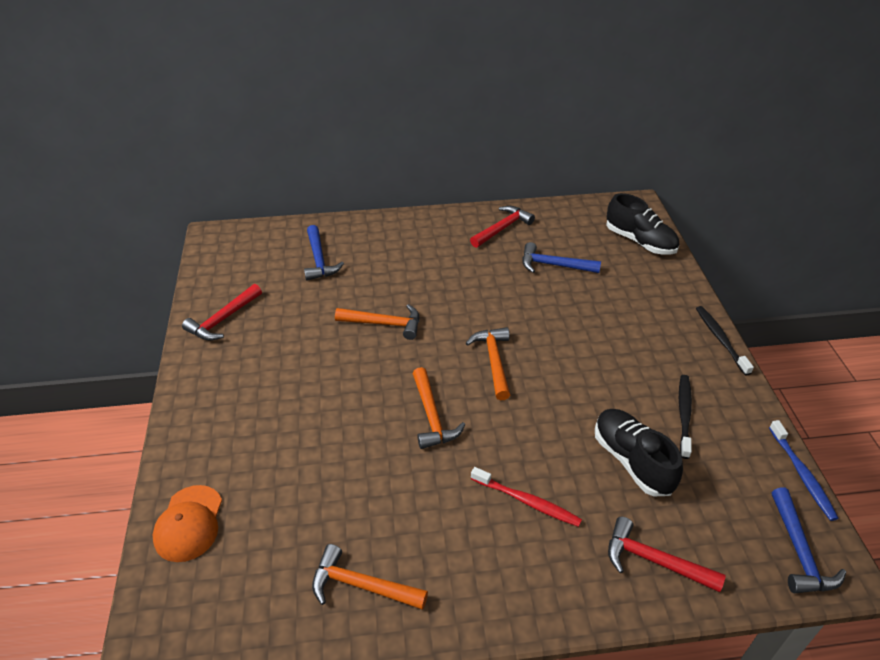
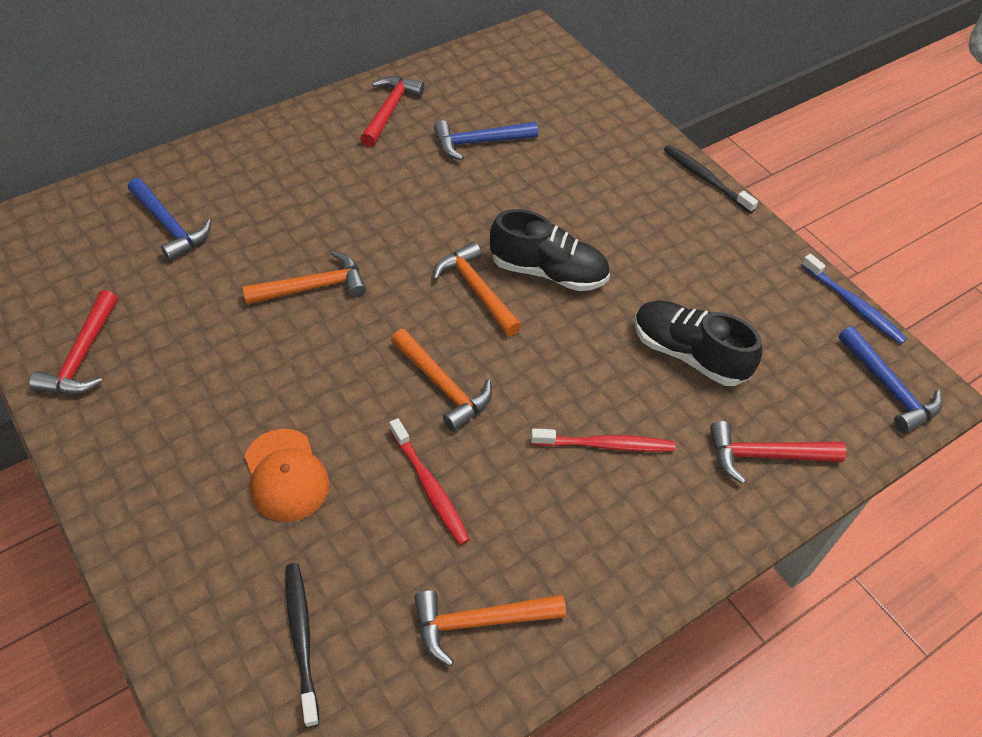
camera: 30 degrees left, 10 degrees up
orange cap [153,485,222,562] -> orange cap moved to [244,429,329,522]
black shoe [606,193,679,255] -> black shoe moved to [490,209,610,291]
black toothbrush [679,375,692,459] -> black toothbrush moved to [286,563,319,728]
none -> red toothbrush [390,418,470,545]

